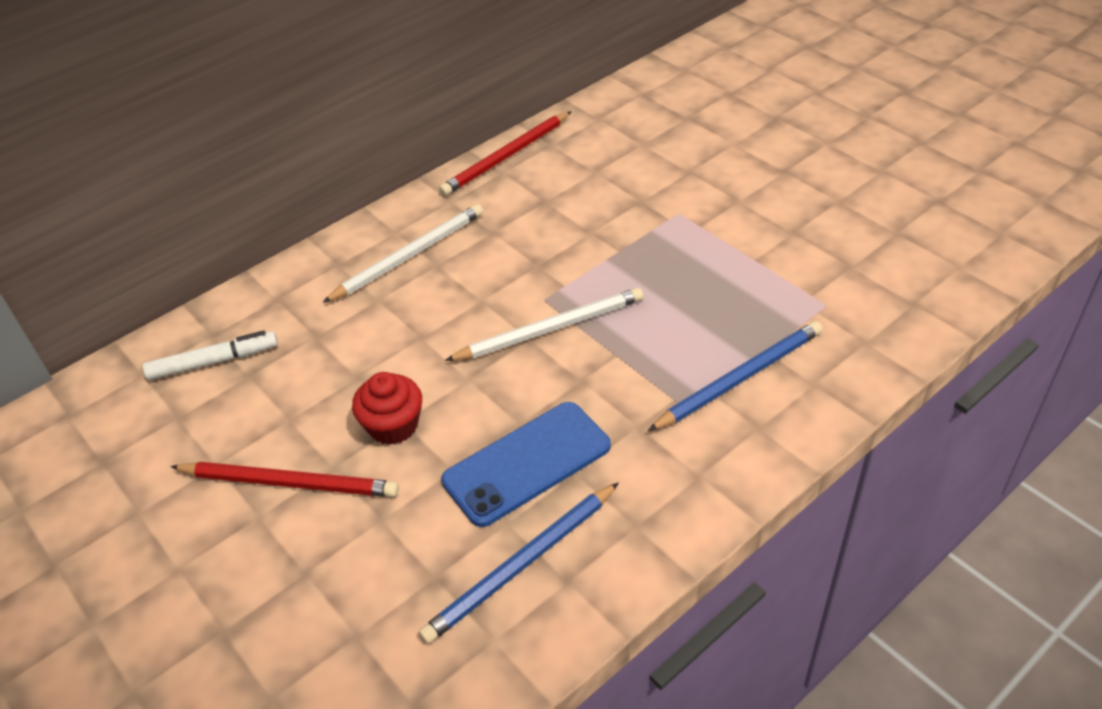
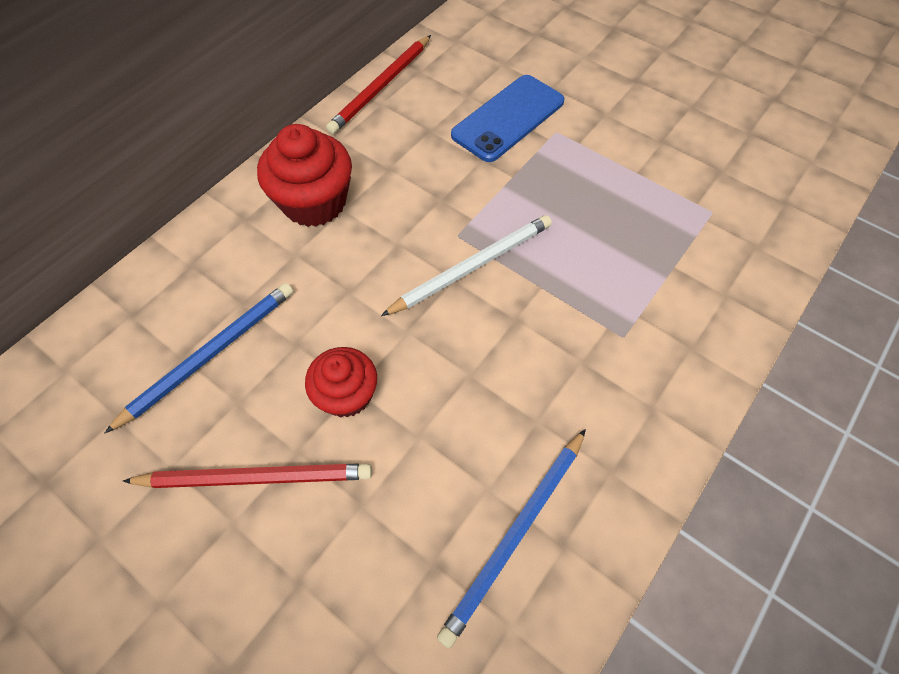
camera: 15 degrees left, 15 degrees up
white marker [143,330,278,380] -> none
white pencil [322,204,483,303] -> red cupcake [257,124,352,227]
blue phone [441,402,611,527] -> blue phone moved to [451,75,564,162]
blue pencil [648,321,822,431] -> blue pencil moved to [104,283,293,434]

